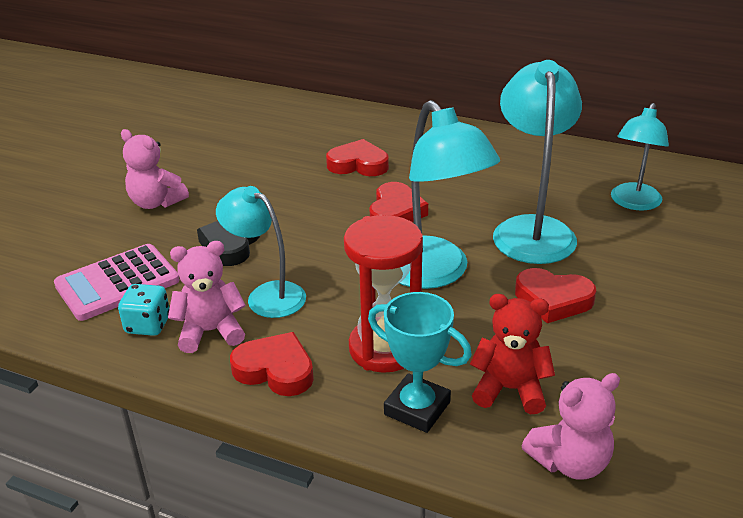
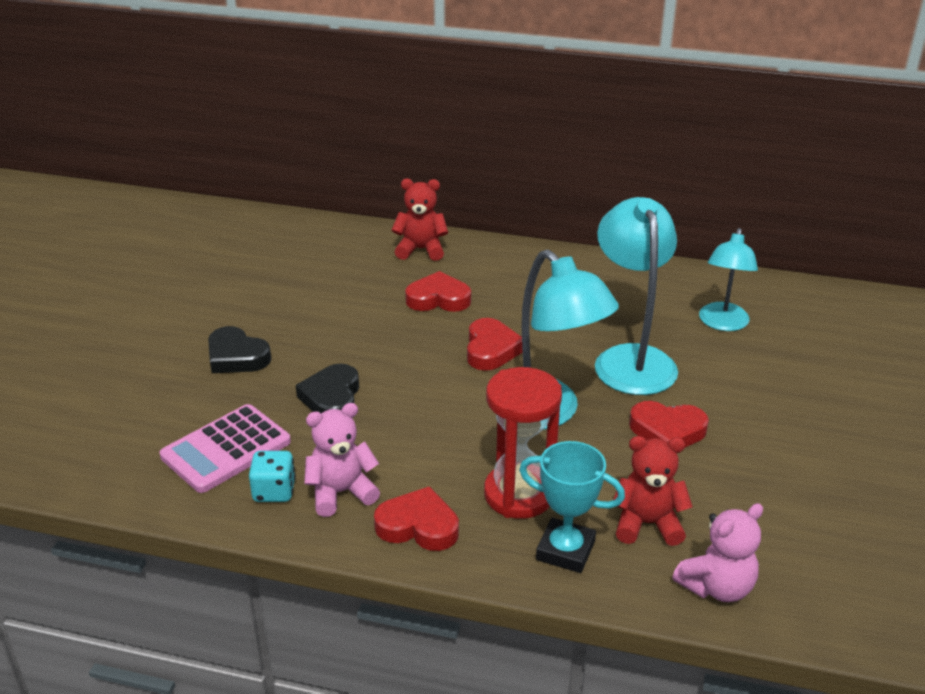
camera: 10 degrees left, 0 degrees up
pink teddy bear [121,129,189,209] -> black heart [208,326,271,373]
turquoise lamp [216,186,306,318] -> none
none -> red teddy bear [392,179,448,261]

